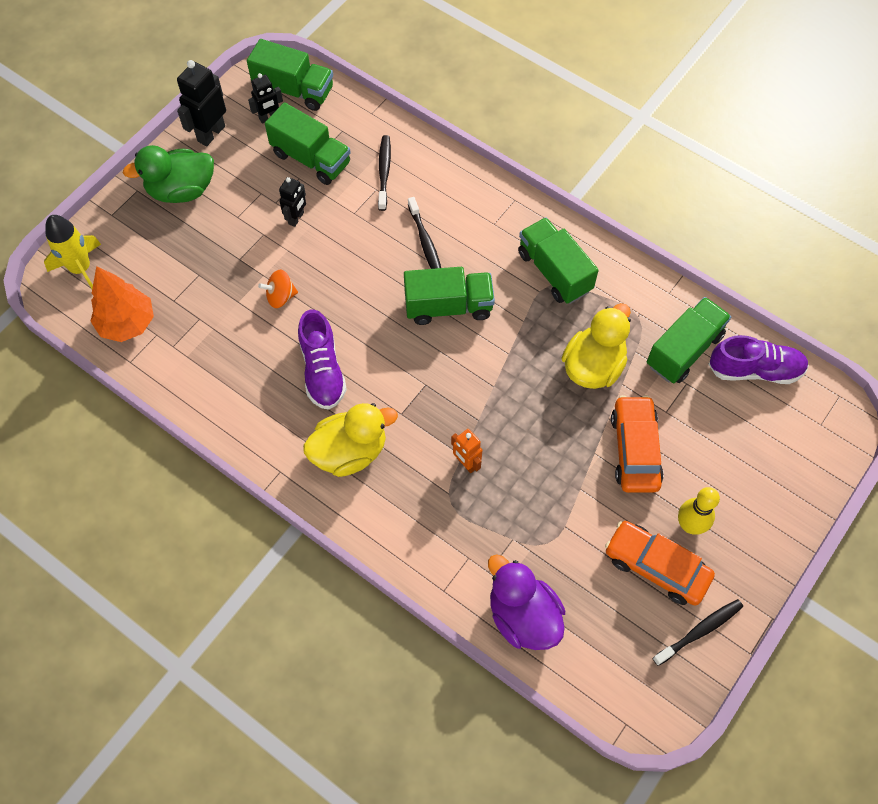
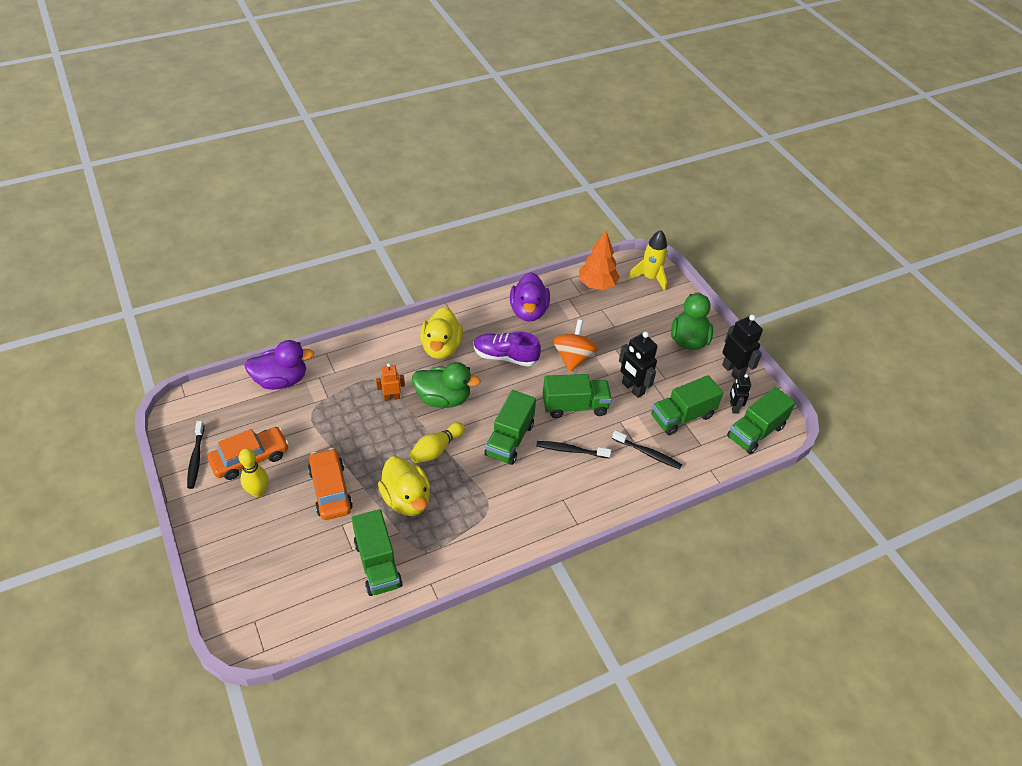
camera: 115 degrees right, 15 degrees down
orange spinning top [258,270,298,308] -> orange spinning top [553,319,598,372], size x1.63
black robot [279,177,306,227] -> black robot [619,331,658,398], size x1.63
green truck [518,217,599,304] -> green truck moved to [543,374,612,418]
orange car [611,395,664,493] -> orange car turned 135 degrees counterclockwise [308,448,353,520]
purple shoe [708,335,809,384] -> none
none -> yellow bowling pin [410,422,465,463]
none -> green duck [412,362,481,408]
none -> purple duck [510,272,550,322]

